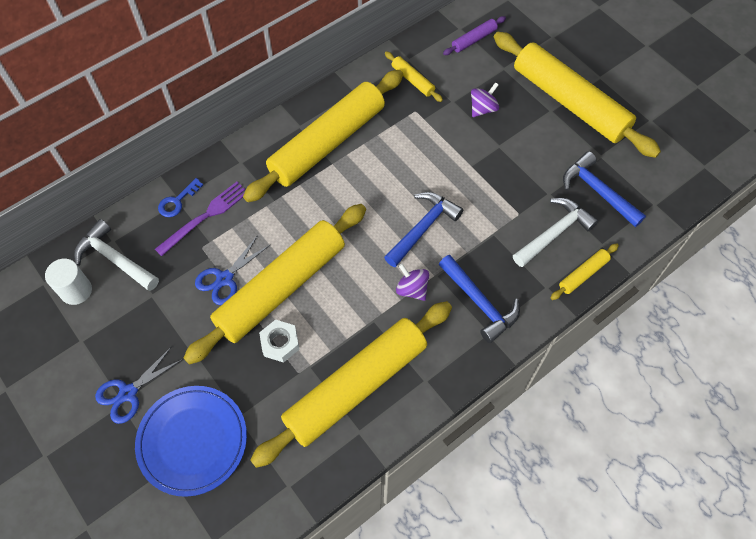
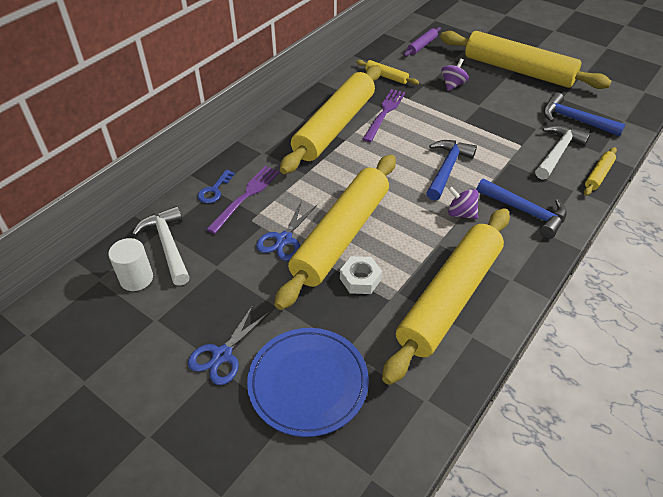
camera: 15 degrees left, 15 degrees down
white hammer [74,219,159,291] -> white hammer turned 45 degrees clockwise [132,206,190,286]
none -> purple fork [362,89,405,142]

